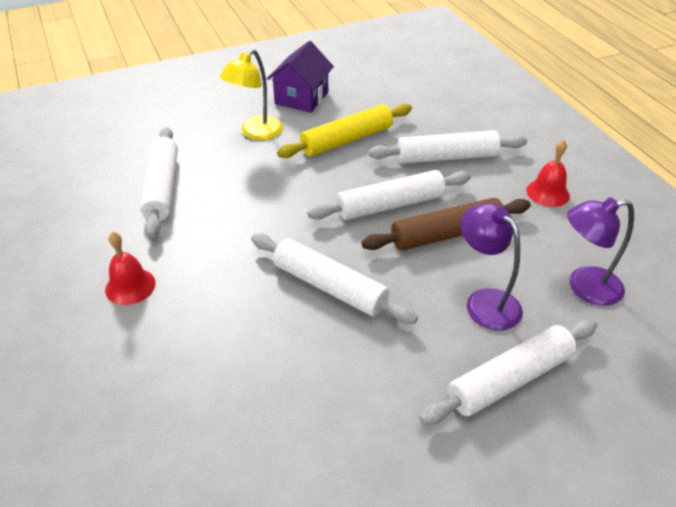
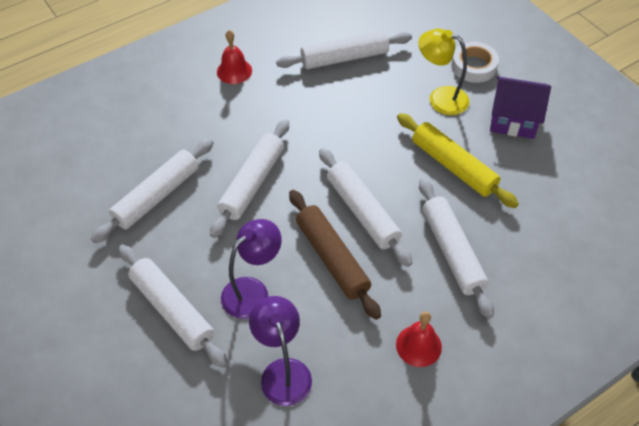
camera: 80 degrees right, 10 degrees up
none -> white rolling pin [91,139,214,243]
none -> white tape [451,42,499,83]

